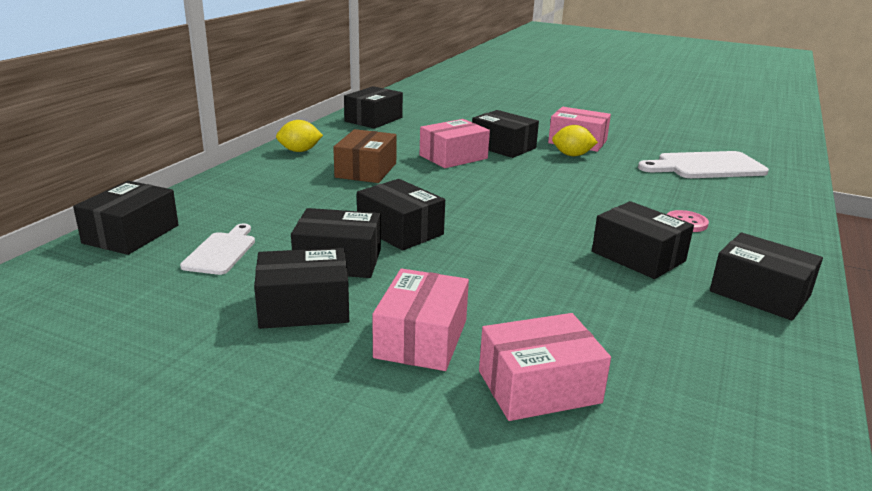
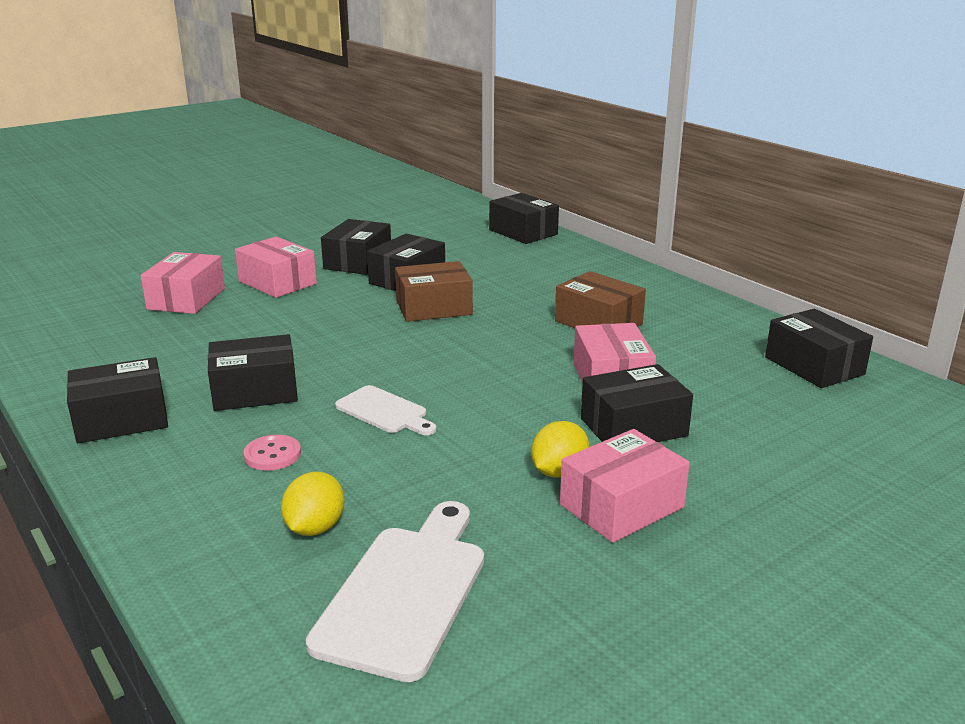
camera: 120 degrees right, 0 degrees up
white cutting board [180,224,255,275] -> white cutting board moved to [335,385,436,435]
yellow lemon [276,120,323,152] -> yellow lemon moved to [281,472,344,536]
black box [357,179,445,251] -> brown box [395,261,473,322]

